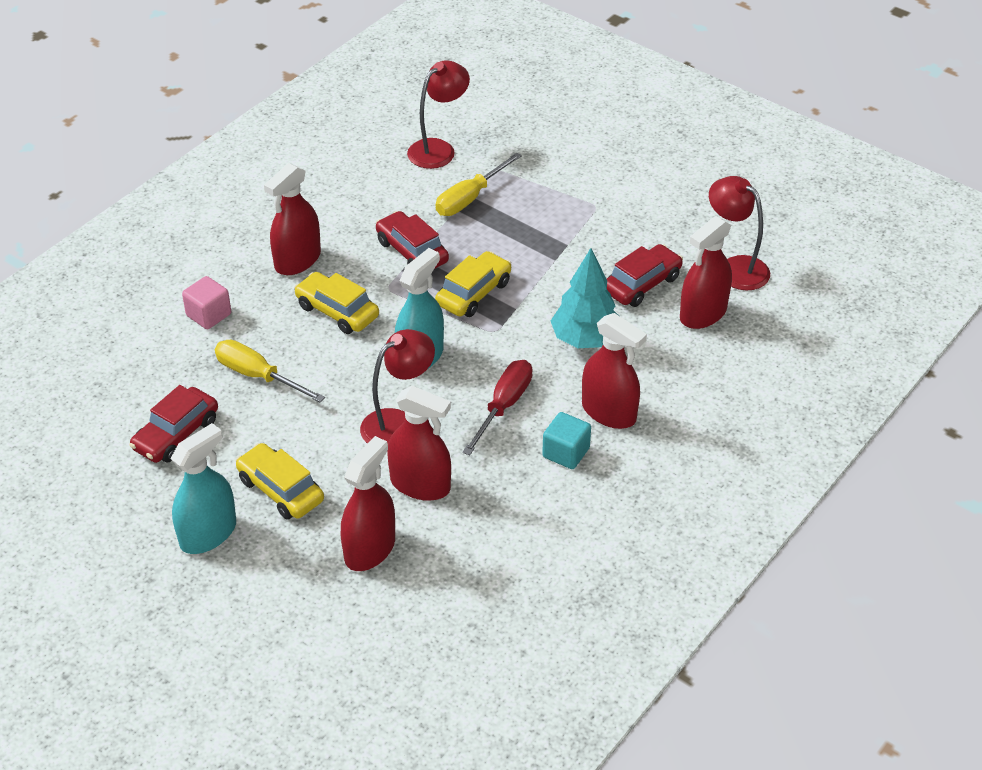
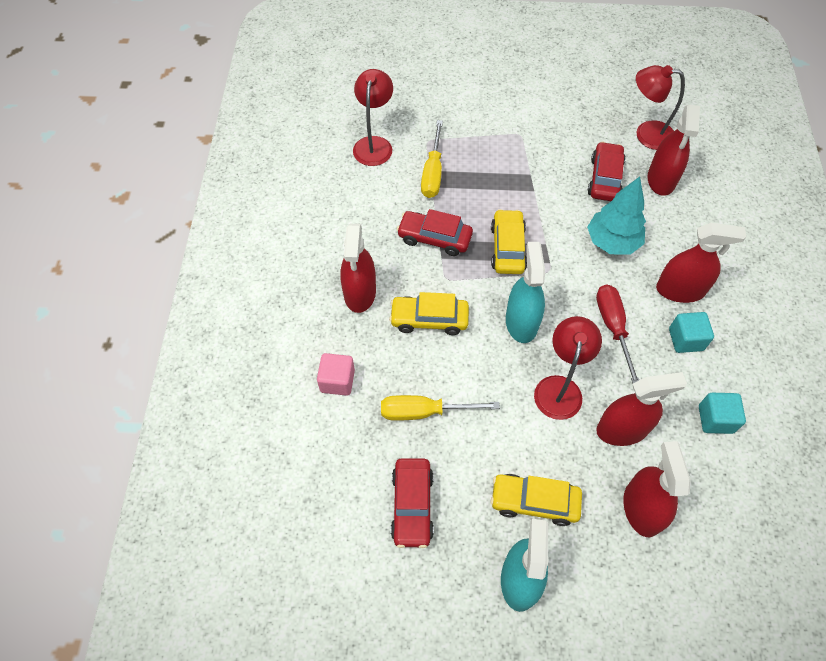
camera: 35 degrees left, 15 degrees up
none -> turquoise cube [699,393,746,434]

